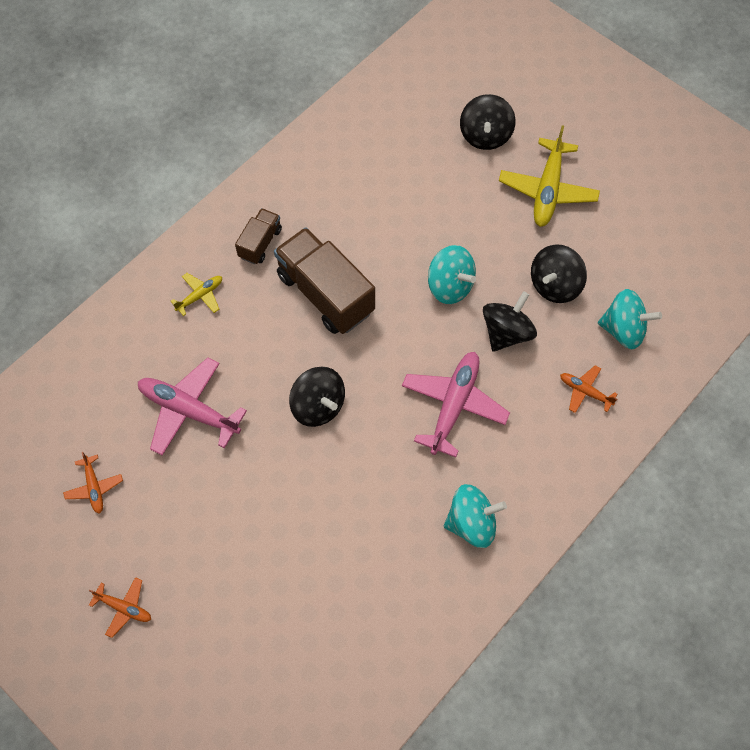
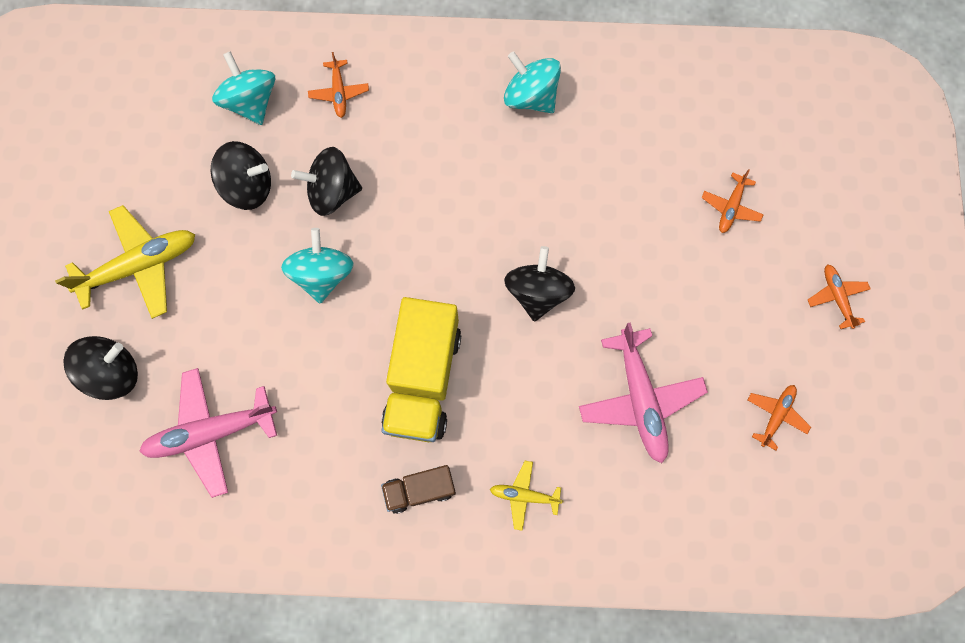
camera: 130 degrees left, 10 degrees up
brown truck [274,227,375,334] -> yellow truck [381,297,461,442]
pink plane [402,352,510,458] -> pink plane moved to [139,368,277,498]
none -> orange plane [702,169,764,233]

